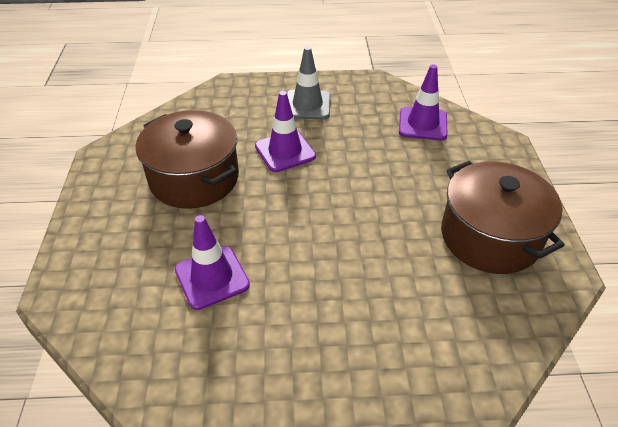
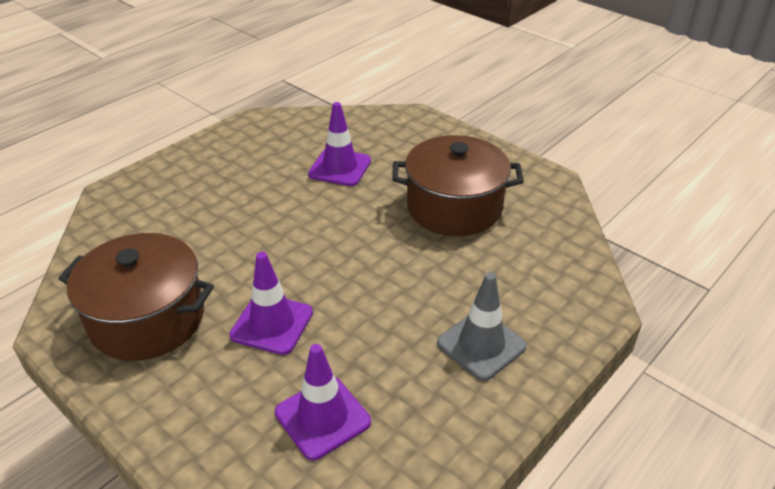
camera: 135 degrees right, 5 degrees down
purple traffic cone [255,91,316,172] -> purple traffic cone moved to [229,252,313,355]

